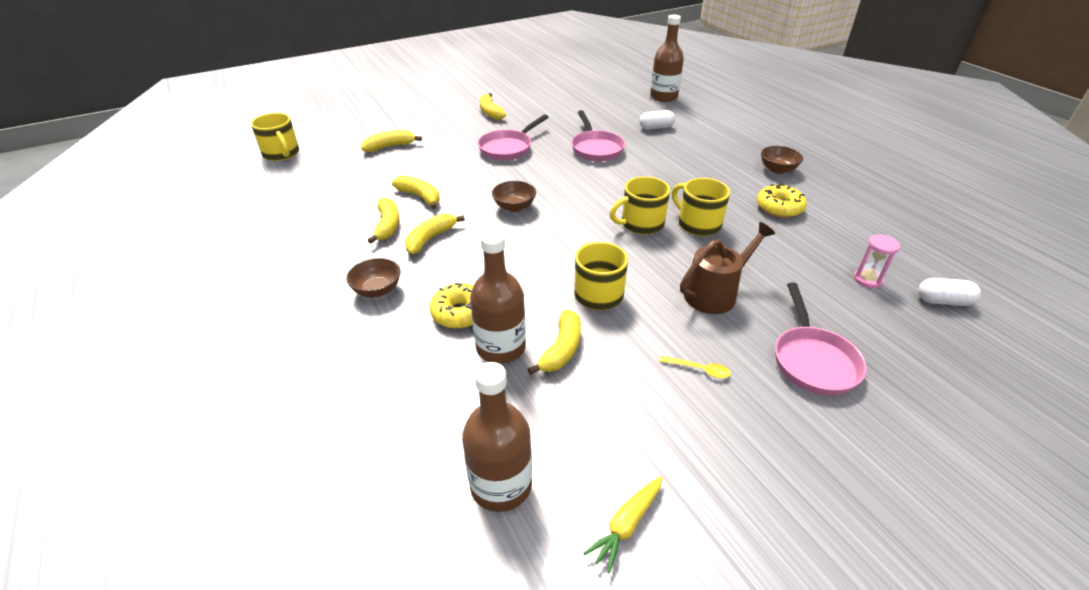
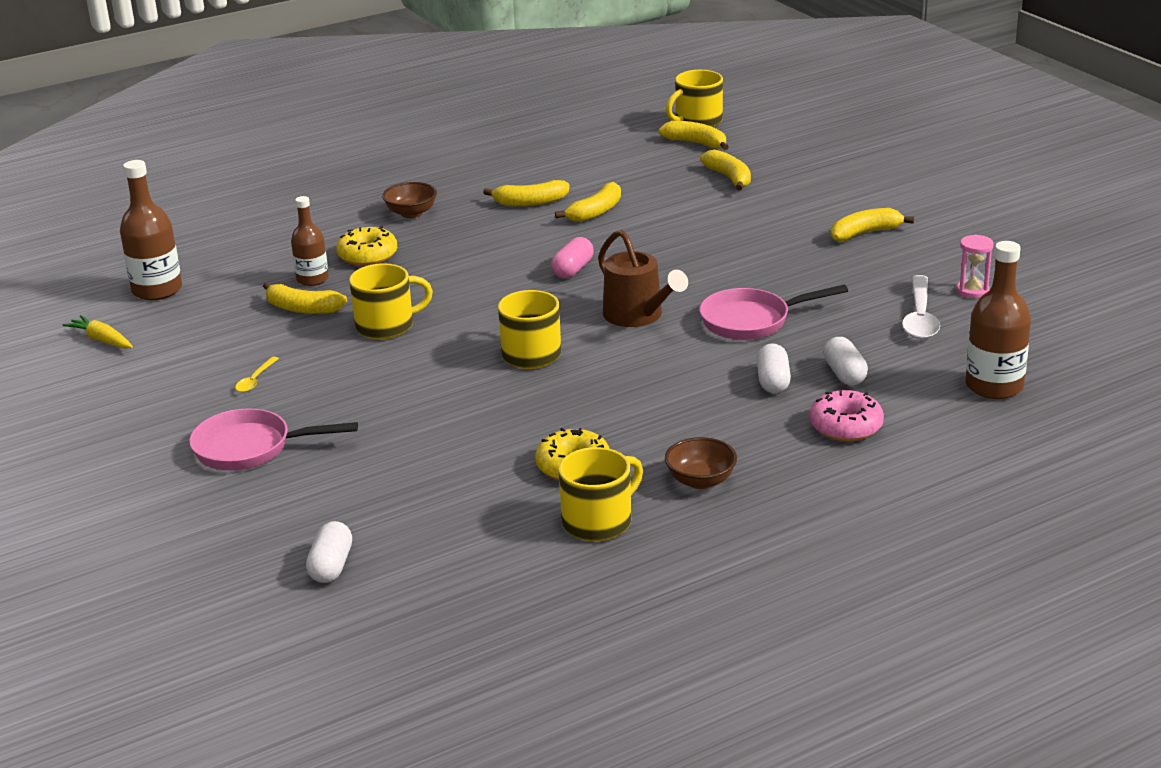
camera: 90 degrees right, 10 degrees down
yellow banana [405,213,465,254] -> yellow banana moved to [659,121,729,150]
brown bottle [470,230,526,364] -> brown bottle [291,196,329,286], size x0.65
pink pan [478,115,549,161] -> none
brown bowl [492,181,536,212] -> pink capsule [551,237,594,278]
yellow mug [672,178,730,236] -> yellow mug moved to [559,447,643,541]
brown watering can [680,222,775,314] -> brown watering can moved to [598,229,688,327]
pink hourglass [854,235,900,288] -> pink hourglass moved to [957,234,994,298]
none -> white capsule [757,343,791,393]
none -> pink donut [809,390,884,441]
none -> white spoon [902,275,940,339]

